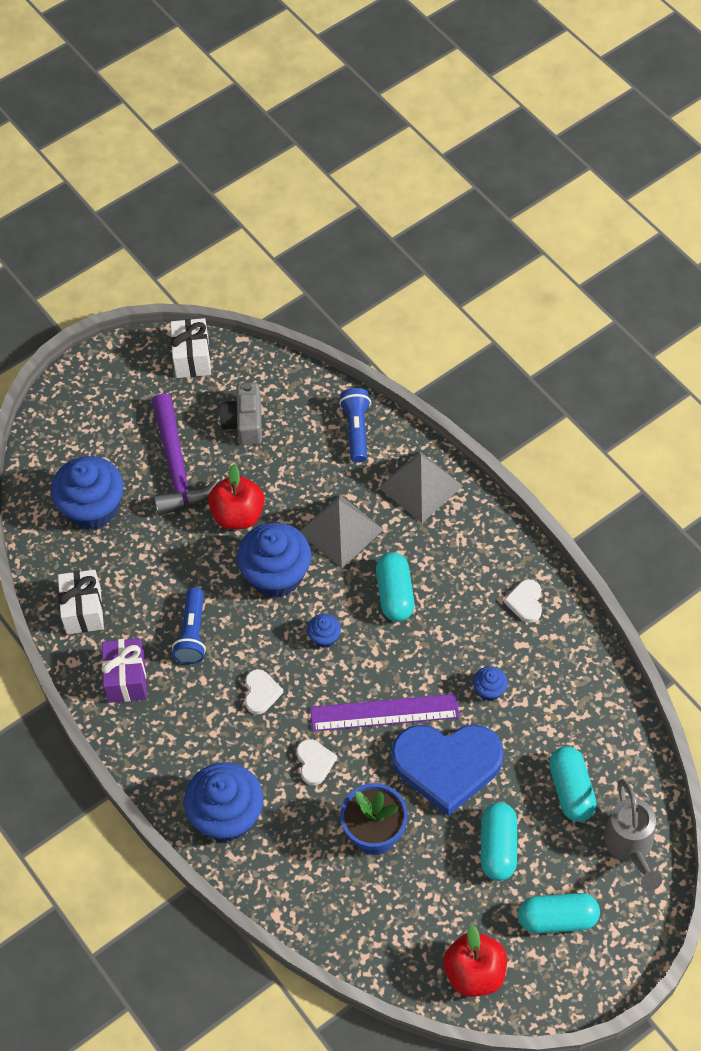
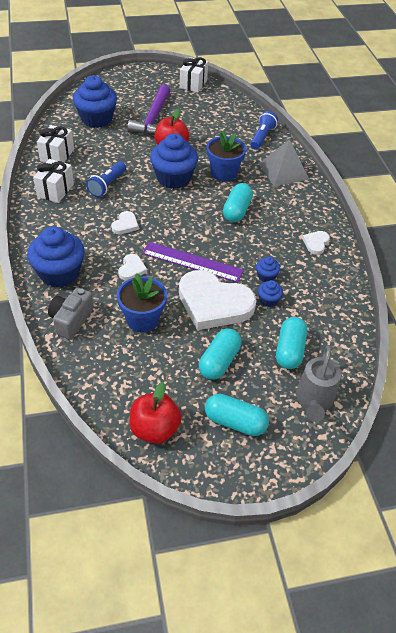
camera: 20 degrees right, 10 degrees down
purple gift [101,638,147,703] -> white gift [33,159,74,203]
grey camera [220,383,262,445] -> grey camera moved to [48,288,94,339]
grey pyramid [300,495,384,569] -> blue flower pot [207,131,246,181]
blue cupcake [307,614,341,648] -> blue cupcake moved to [258,280,283,307]
blue heart [391,724,504,816] -> white heart [179,270,257,330]

